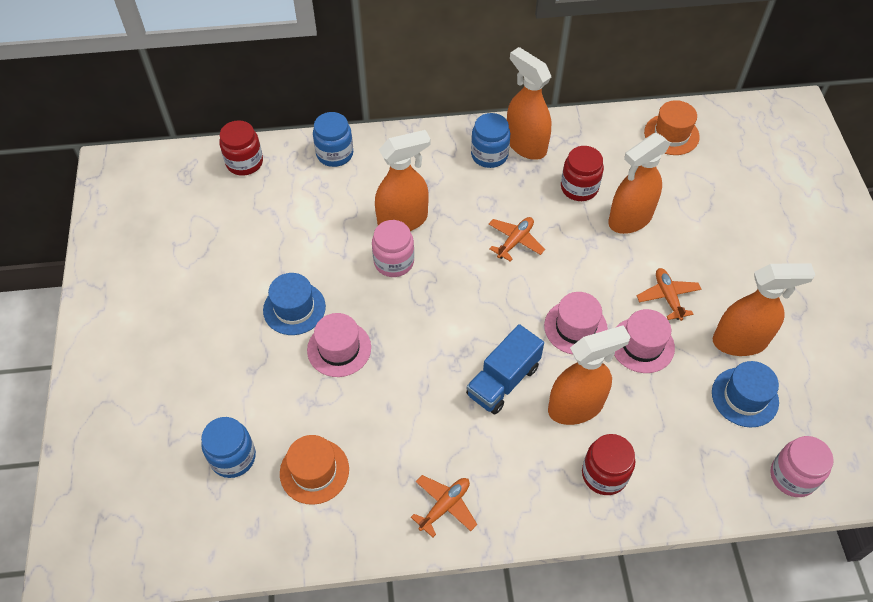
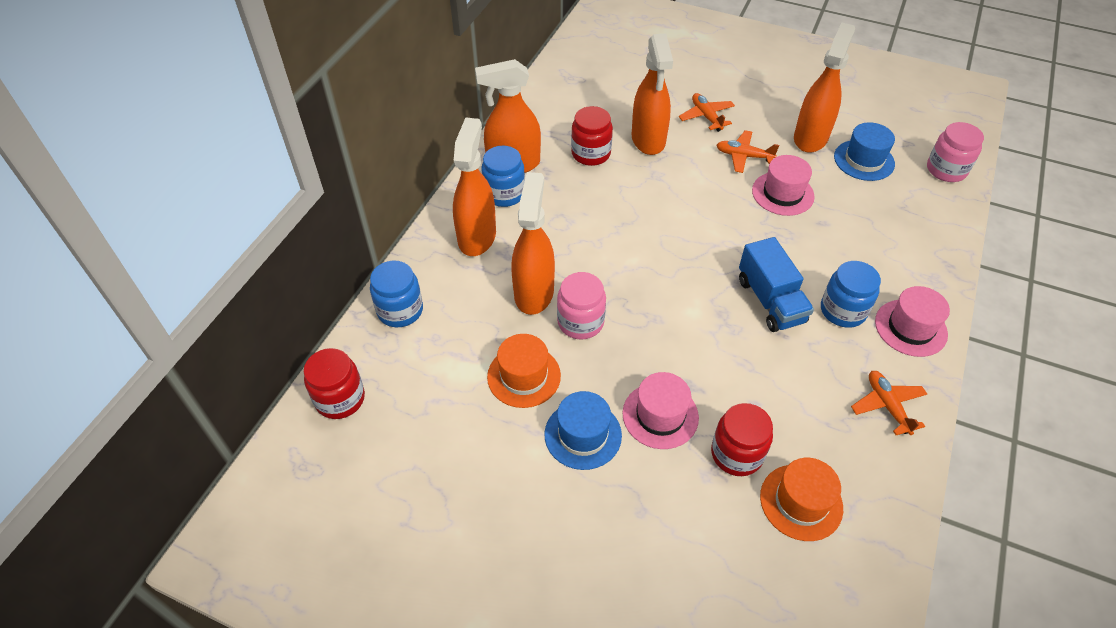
camera: 60 degrees left, 5 degrees down
blue jar [201,417,256,478] -> blue jar moved to [821,261,881,328]
orange plane [489,217,545,262] -> orange plane moved to [679,93,735,132]
pink hat [544,292,608,354] -> pink hat moved to [875,286,950,357]
orange spray bottle [548,325,630,425] -> orange spray bottle moved to [453,117,496,256]
red jar [582,434,636,495] -> red jar moved to [711,403,773,476]
orange hat [644,100,700,155] -> orange hat moved to [487,334,561,408]

